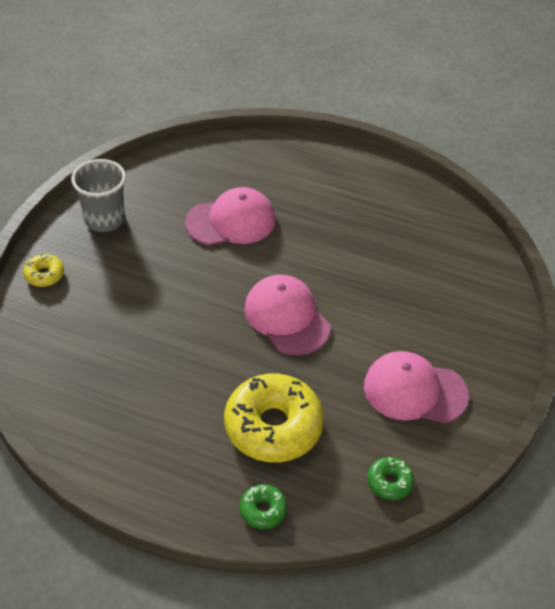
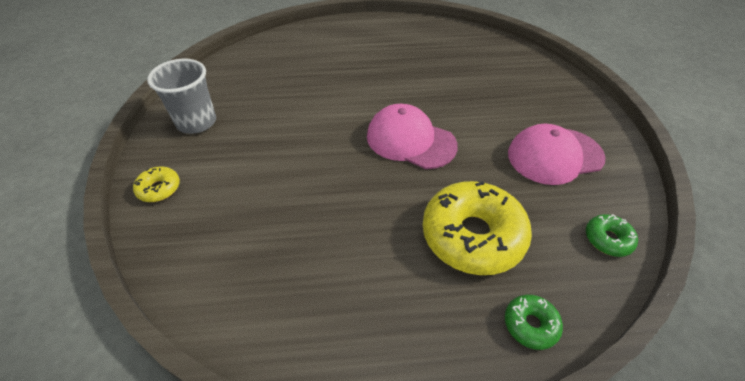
camera: 25 degrees left, 0 degrees up
pink cap [185,187,276,245] -> none

